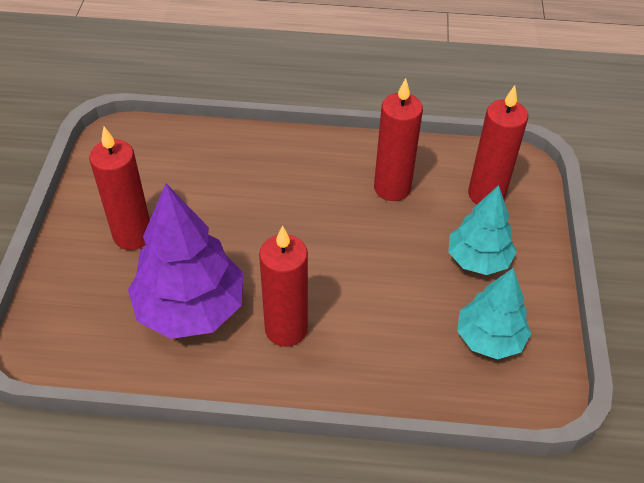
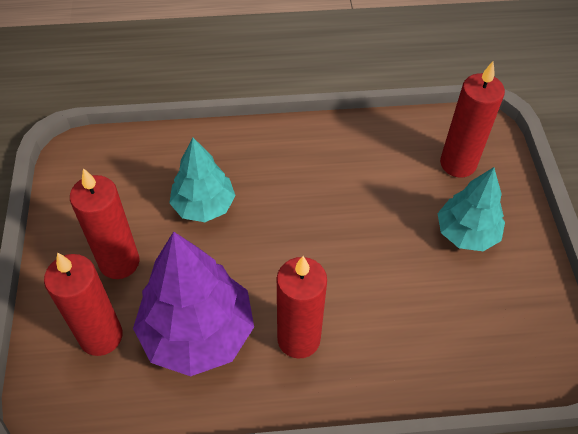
camera: 10 degrees left, 5 degrees up
red candle [374,78,423,201] -> red candle moved to [44,252,122,356]
turquoise tree [457,268,531,359] -> turquoise tree moved to [169,138,236,222]

